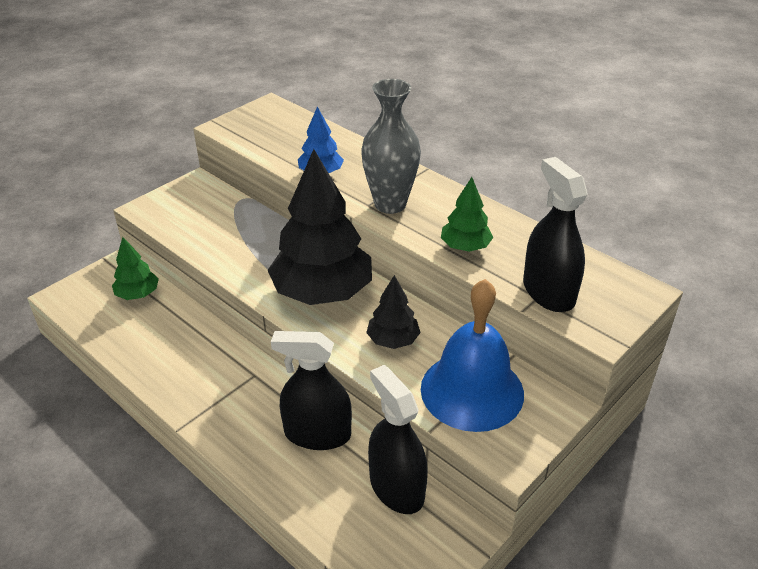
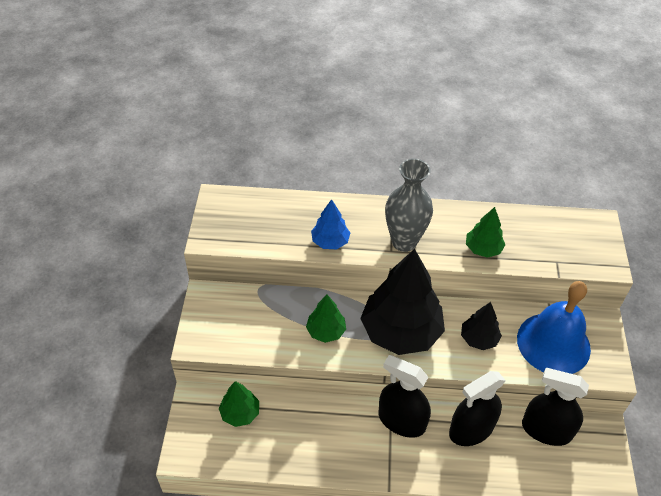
camera: 40 degrees left, 10 degrees up
black spray bottle [523,157,588,312] -> black spray bottle moved to [379,355,431,438]
none -> green tree [306,295,346,343]

